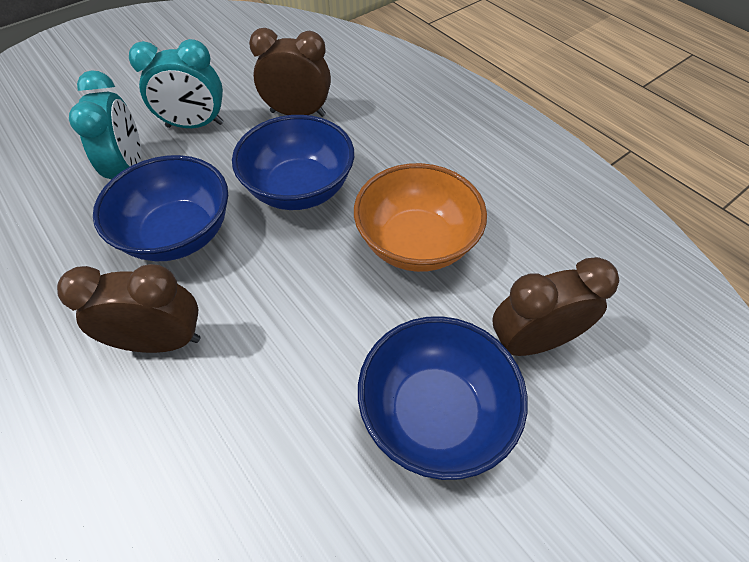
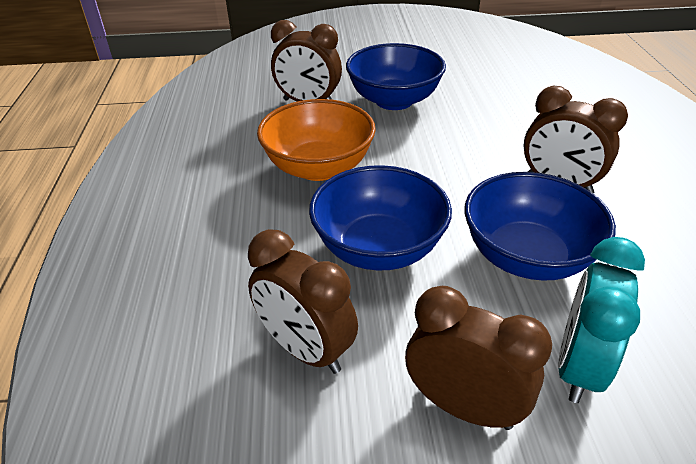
camera: 145 degrees left, 15 degrees down
turquoise clock [129,39,223,128] -> brown clock [405,286,552,430]

